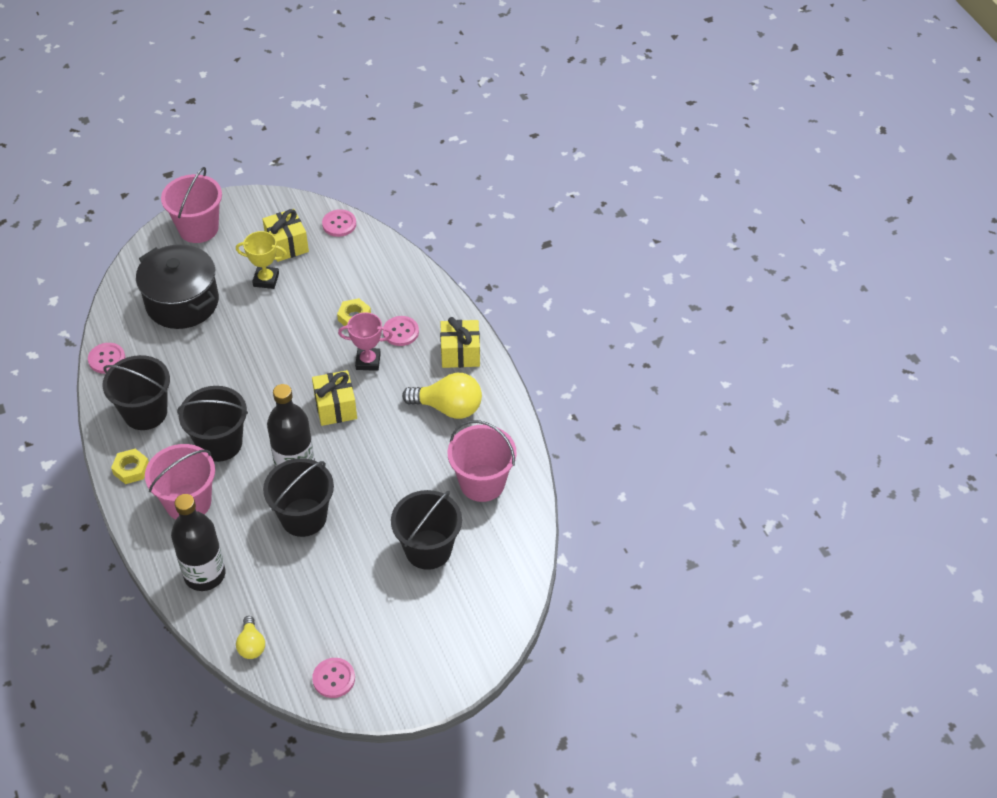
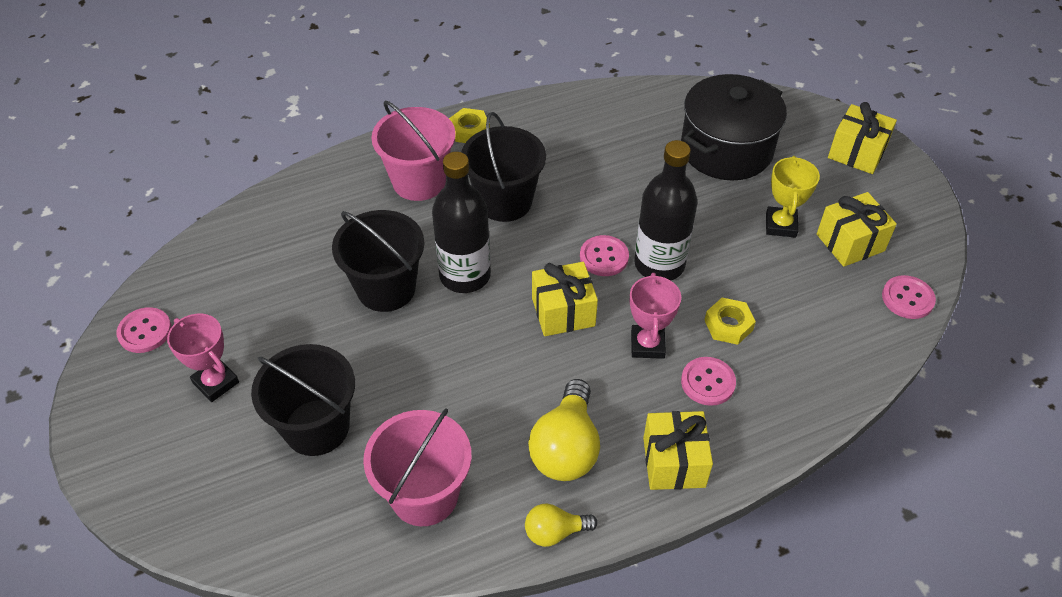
camera: 90 degrees right, 0 degrees up
pink button [88,343,125,373] -> pink button moved to [580,235,629,276]
black bucket [103,355,170,430] -> none
pink bucket [161,167,222,243] -> yellow gift [828,102,897,174]
black bottle [171,494,225,591] -> black bottle moved to [634,140,697,280]
yellow light bulb [236,616,265,659] -> yellow light bulb moved to [525,503,598,547]
none -> pink trophy [167,314,239,402]

